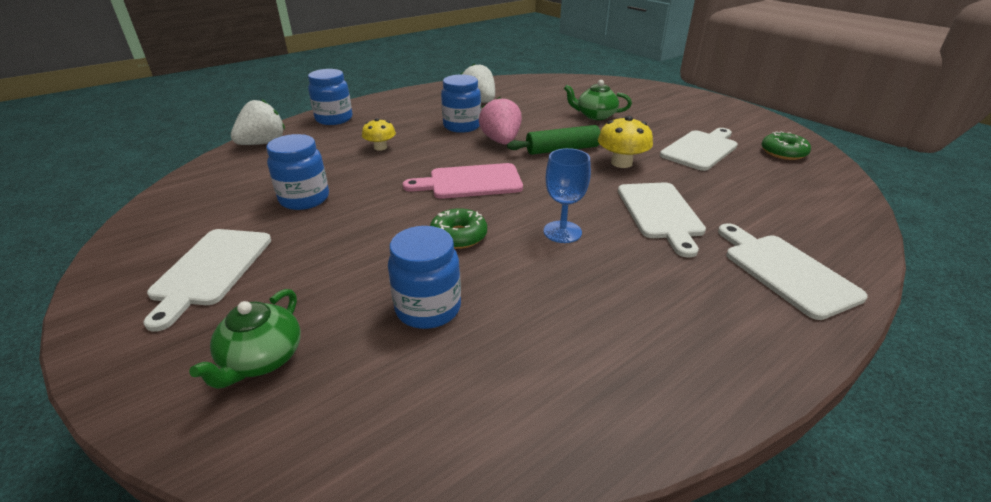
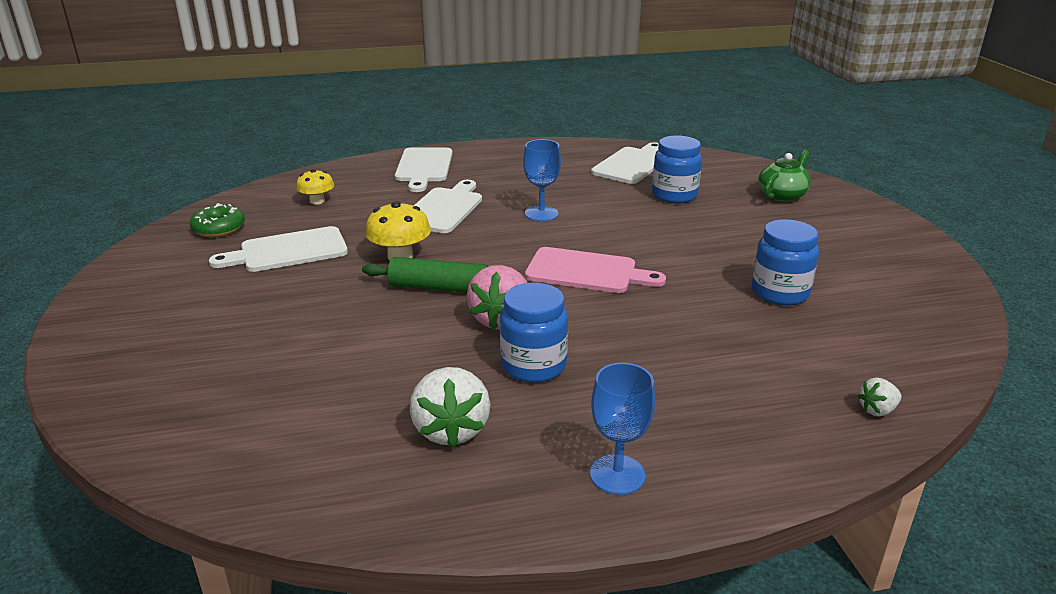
camera: 155 degrees left, 5 degrees down
white cutting board [143,229,271,332] -> white cutting board moved to [591,142,659,184]
white strawberry [231,99,285,145] -> white strawberry [858,378,902,416], size x0.51
blue jar [308,69,352,125] -> none
yellow mushroom [362,118,396,151] -> yellow mushroom moved to [296,169,334,205]
green donut [430,208,487,249] -> none
green teapot [564,80,632,120] -> none
none -> blue goblet [590,363,655,495]

